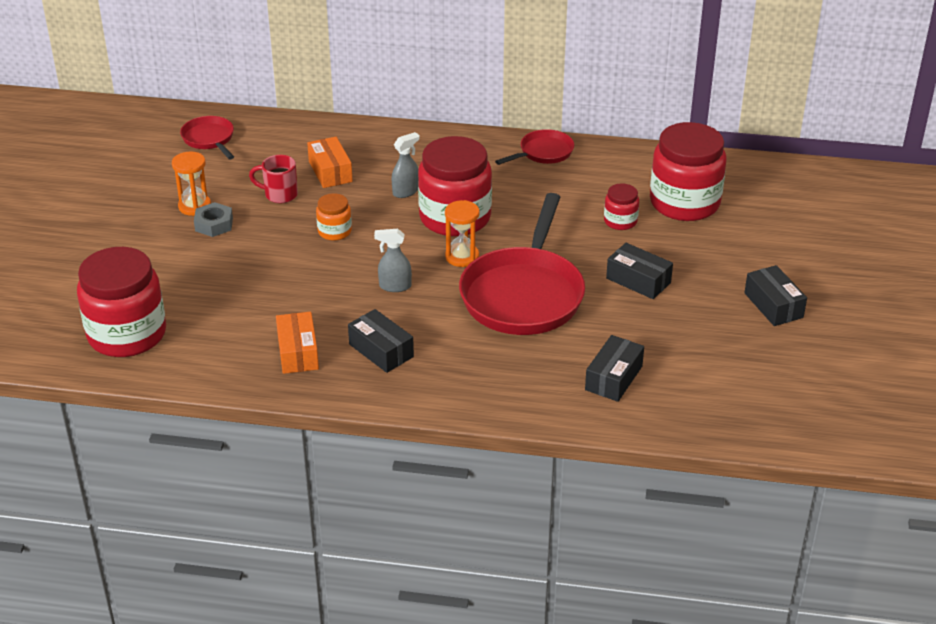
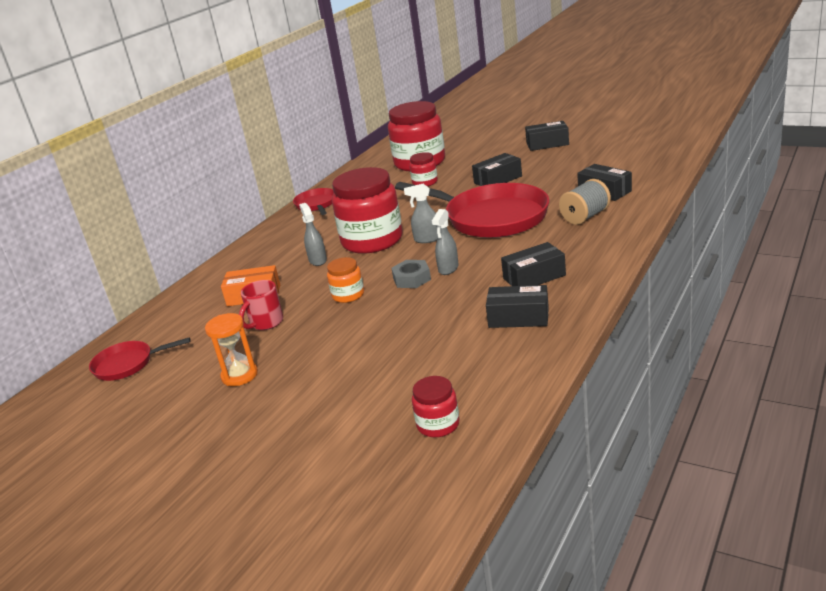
camera: 65 degrees left, 10 degrees down
red jar [77,247,166,357] -> red jar [412,376,460,437], size x0.47
grey nut [194,202,233,237] -> grey nut moved to [391,260,431,288]
orange box [276,312,319,374] -> black box [486,285,549,328]
orange hourglass [445,200,480,267] -> grey spray bottle [404,184,438,243]
none -> grey spool [559,179,611,225]

